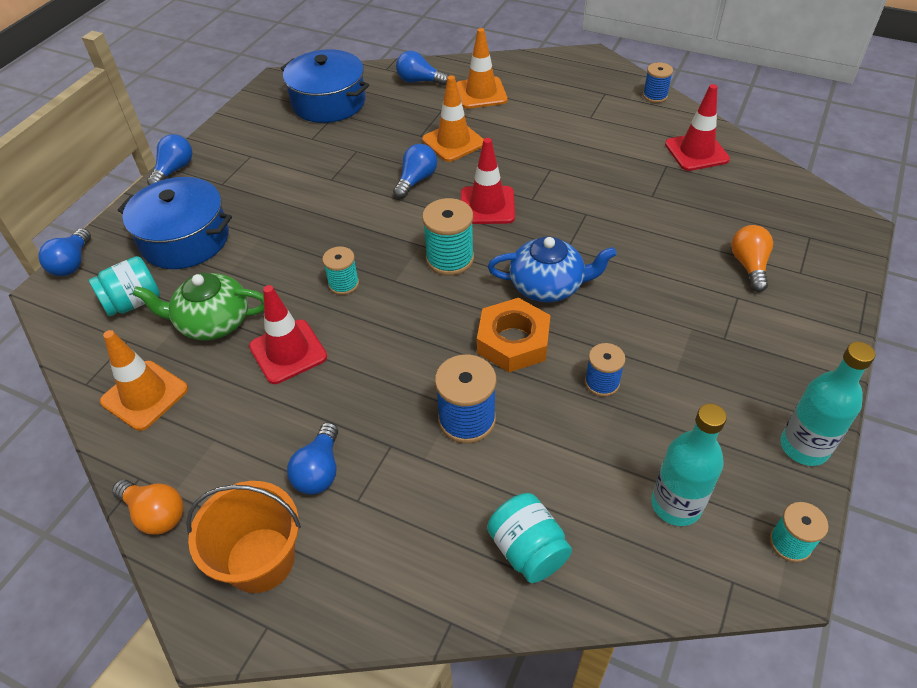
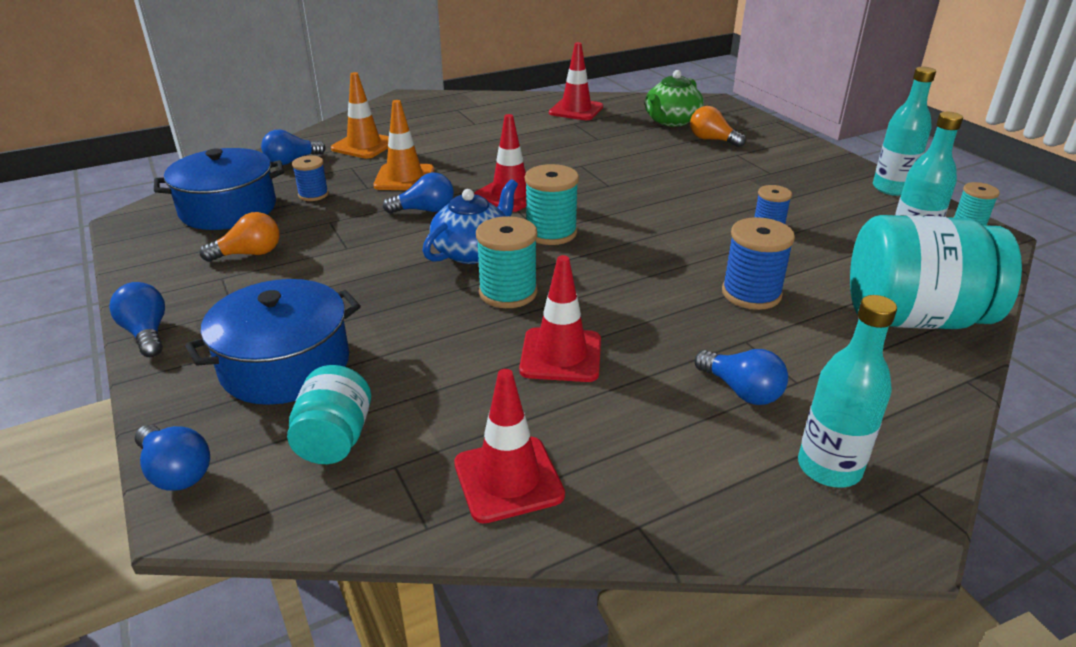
camera: 55 degrees left, 15 degrees down
orange traffic cone [100,330,188,431] -> red traffic cone [454,369,565,524]
orange light bulb [112,479,183,535] -> orange light bulb moved to [200,212,280,262]
green teapot [133,273,264,341] -> green teapot moved to [645,70,704,127]
orange bucket [186,481,301,593] -> turquoise bottle [798,295,897,488]
turquoise spool [322,246,359,295] -> turquoise spool [476,216,537,308], size x1.60
blue light bulb [393,144,437,199] -> blue light bulb turned 105 degrees clockwise [383,173,454,214]
orange nut [477,298,551,372] -> none
turquoise jar [487,493,572,583] -> turquoise jar [850,215,1022,329], size x1.91
blue teapot [488,236,617,303] -> blue teapot moved to [422,179,518,264]
blue spool [643,62,673,103] -> blue spool moved to [292,155,329,201]

